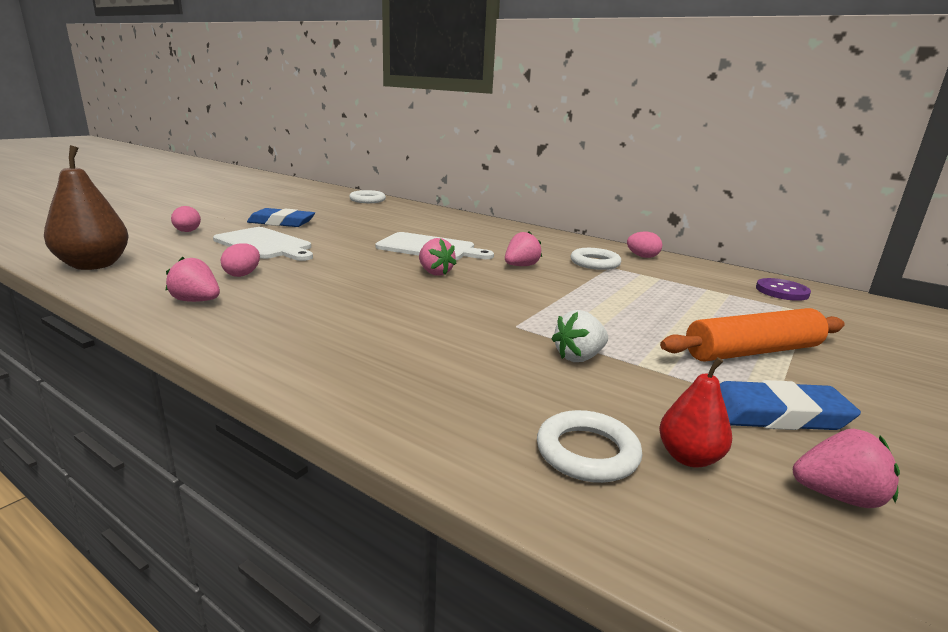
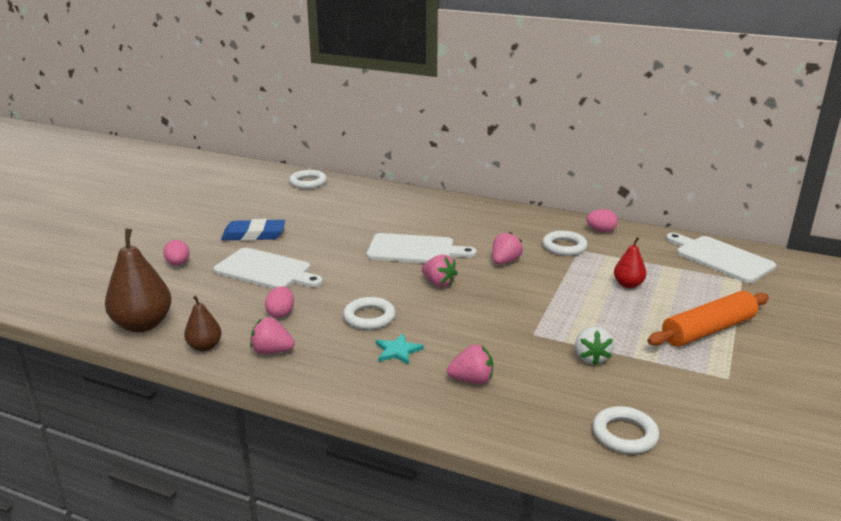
camera: 10 degrees left, 5 degrees up
white strawberry [552,310,608,362] -> white strawberry turned 45 degrees counterclockwise [575,326,614,365]
red pear [659,357,732,468] -> red pear moved to [614,237,646,288]
blue eraser [720,380,861,430] -> none
purple button [756,278,811,301] -> white cutting board [666,233,776,283]
pink strawberry [793,429,900,508] -> pink strawberry moved to [447,344,493,384]
none -> brown pear [184,295,222,352]
none -> white ring [343,297,395,330]
none -> turquoise star [376,333,424,365]

